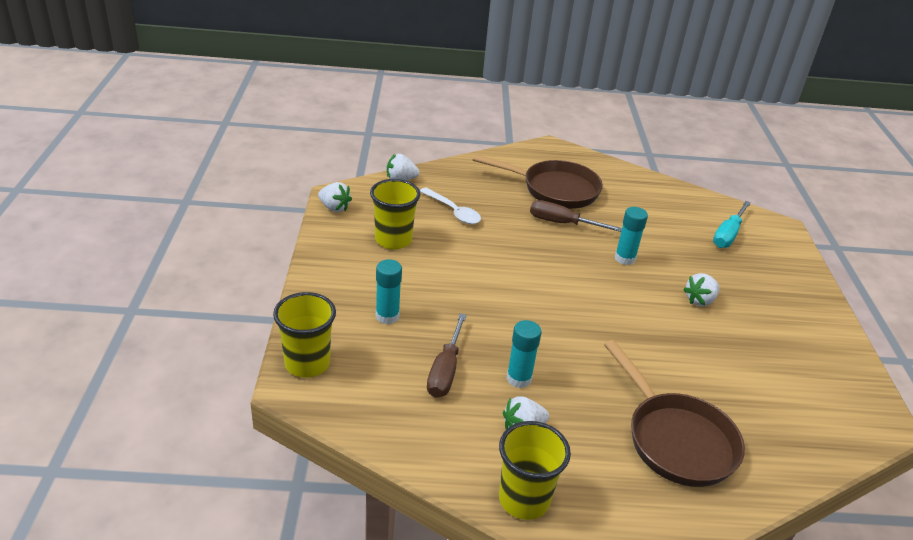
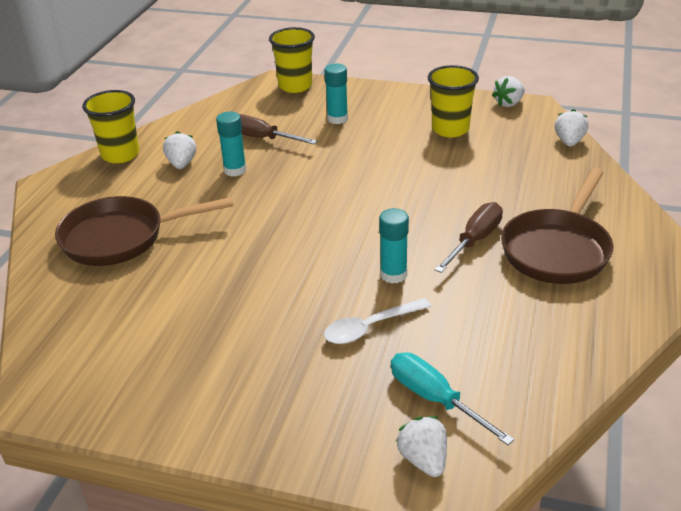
camera: 110 degrees right, 0 degrees up
white spoon [420,187,481,224] -> white spoon moved to [324,298,432,344]
white strawberry [683,273,720,306] -> white strawberry moved to [396,416,447,477]

